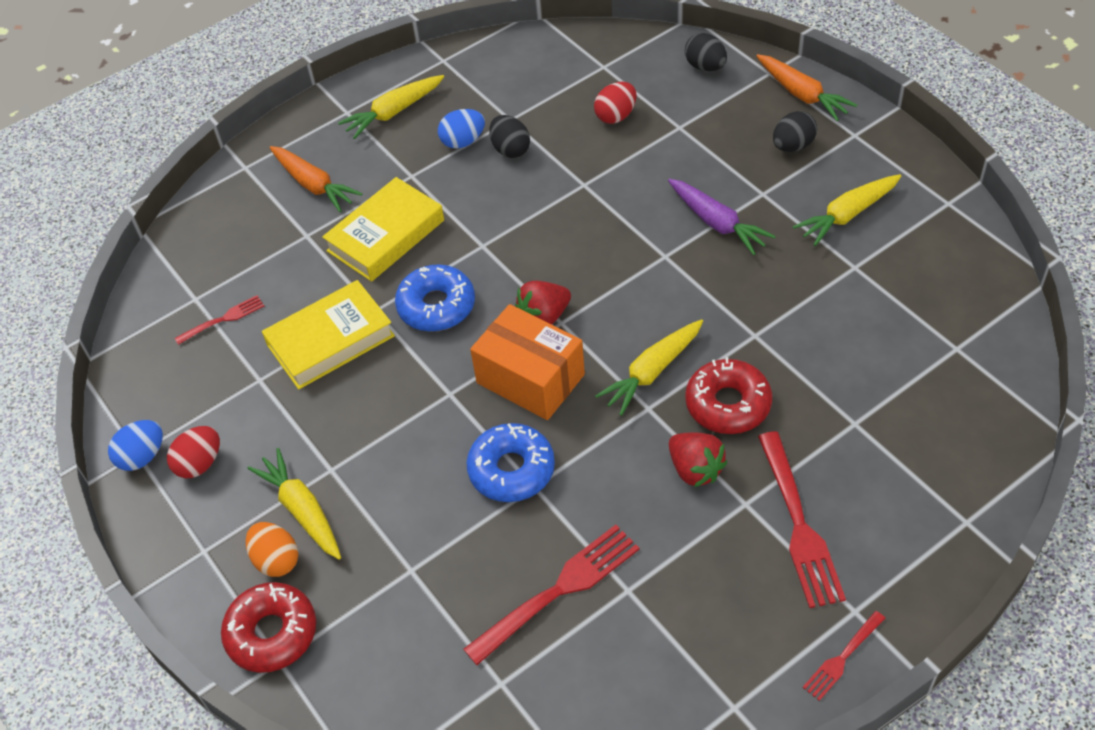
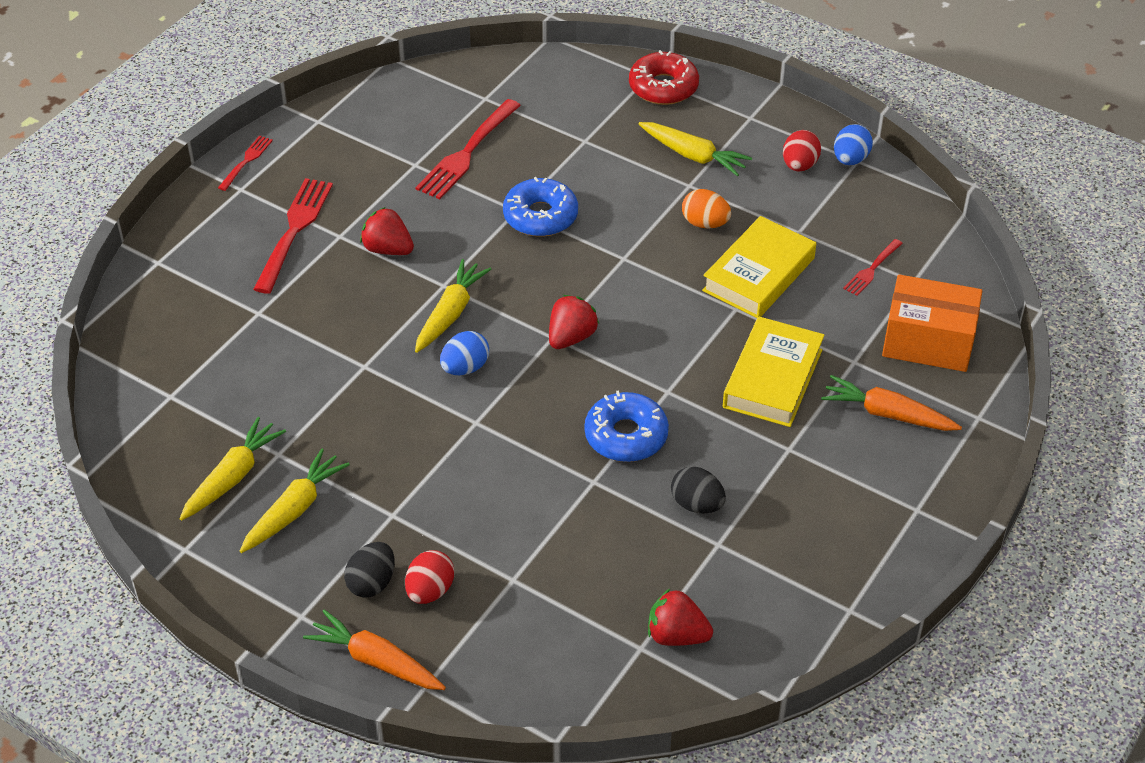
camera: 155 degrees right, 5 degrees down
orange egg [246,522,298,577] -> orange egg moved to [682,189,731,229]
yellow carrot [338,75,444,139] -> yellow carrot moved to [180,417,286,521]
blue donut [395,264,475,332] -> blue donut moved to [584,391,669,462]
blue egg [438,109,485,149] -> blue egg moved to [440,331,489,375]
orange box [470,304,585,420] -> orange box moved to [882,274,982,372]
red egg [594,82,637,124] -> red egg moved to [405,550,454,604]
purple carrot [668,179,776,255] -> none
black egg [685,33,727,71] -> none
red donut [685,357,772,434] -> none
red fork [758,431,846,608] -> red fork turned 45 degrees clockwise [253,178,333,294]
none -> red strawberry [648,589,713,646]

